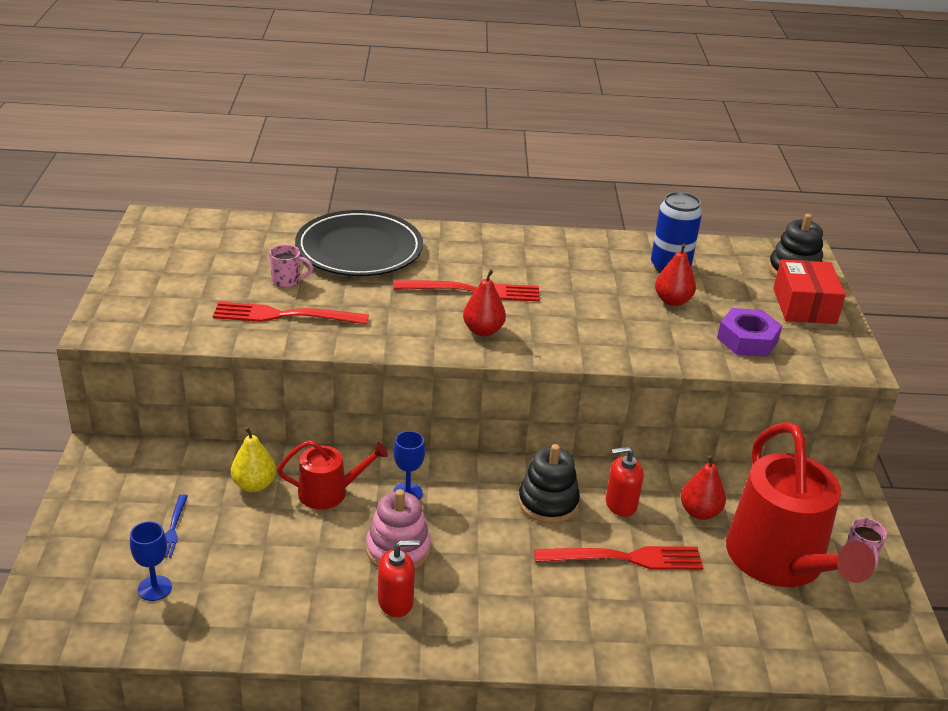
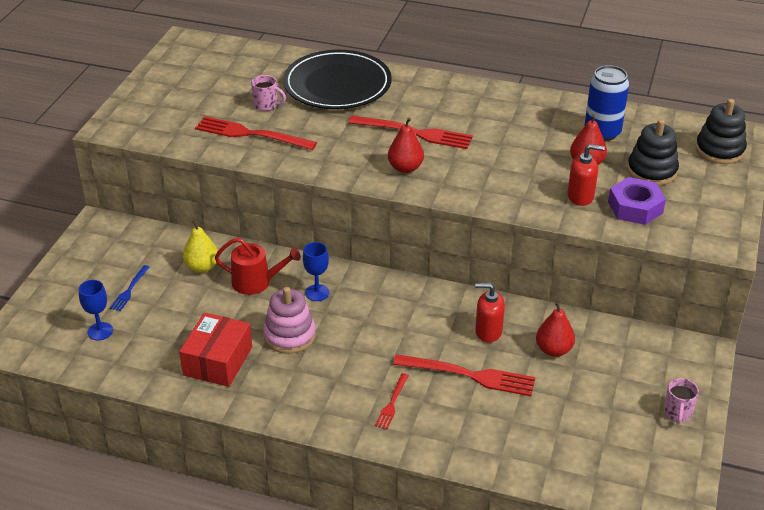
camera: 20 degrees right, 5 degrees up
red soap dispenser [378,540,420,617] -> red soap dispenser moved to [568,144,605,206]
black stacking toy [518,444,580,523] -> black stacking toy moved to [627,119,679,186]
red watering can [726,422,875,587] -> none
red box [773,259,846,324] -> red box moved to [179,312,252,387]
none -> red fork [375,373,409,429]

